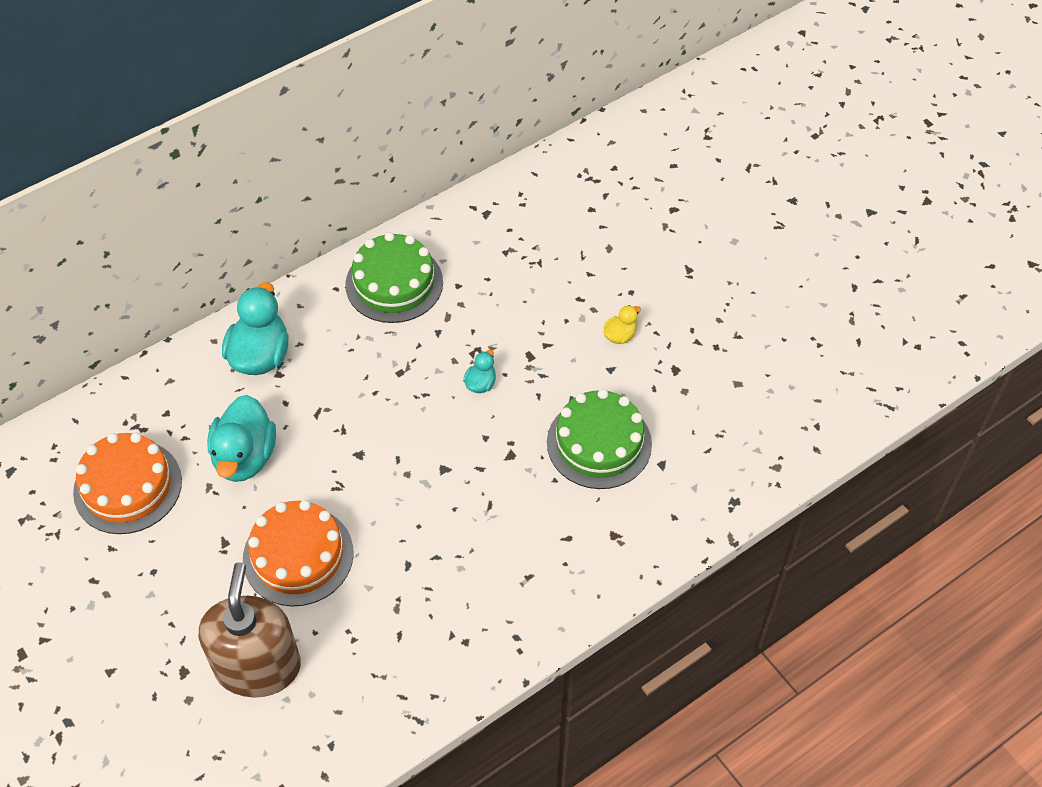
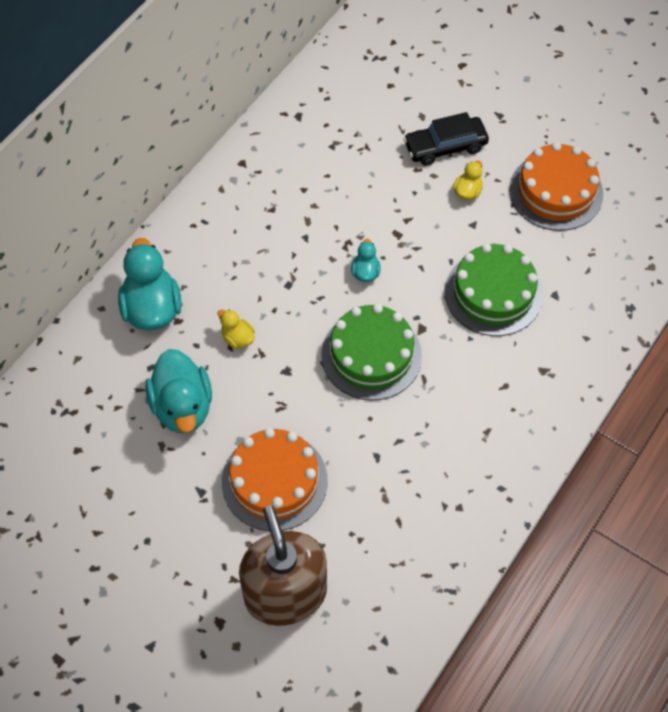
camera: 20 degrees left, 5 degrees up
orange cake [73,433,182,534] -> orange cake moved to [509,142,603,231]
green cake [345,232,443,323] -> green cake moved to [321,304,422,401]
none -> yellow duck [217,310,255,348]
none -> black car [403,112,489,166]

